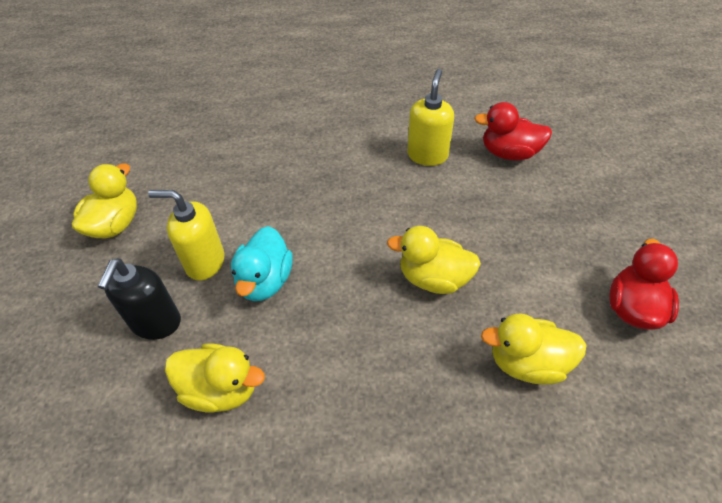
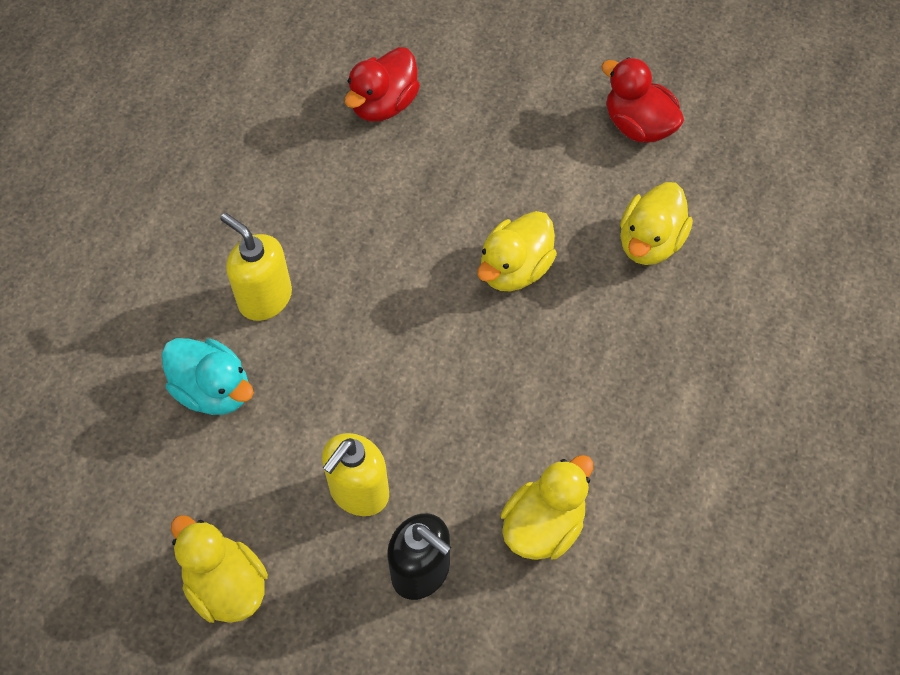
camera: 65 degrees left, 10 degrees up
turquoise duck [231,226,293,301] -> turquoise duck moved to [162,338,254,415]
yellow soap dispenser [407,69,454,166] -> yellow soap dispenser moved to [221,213,292,321]

